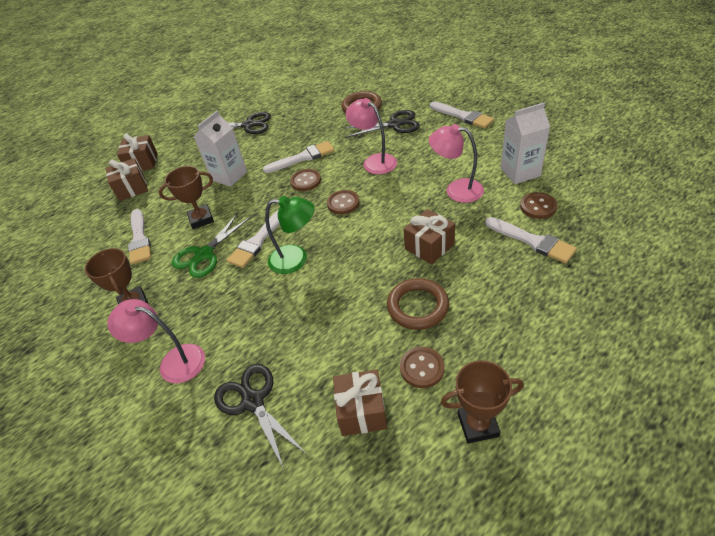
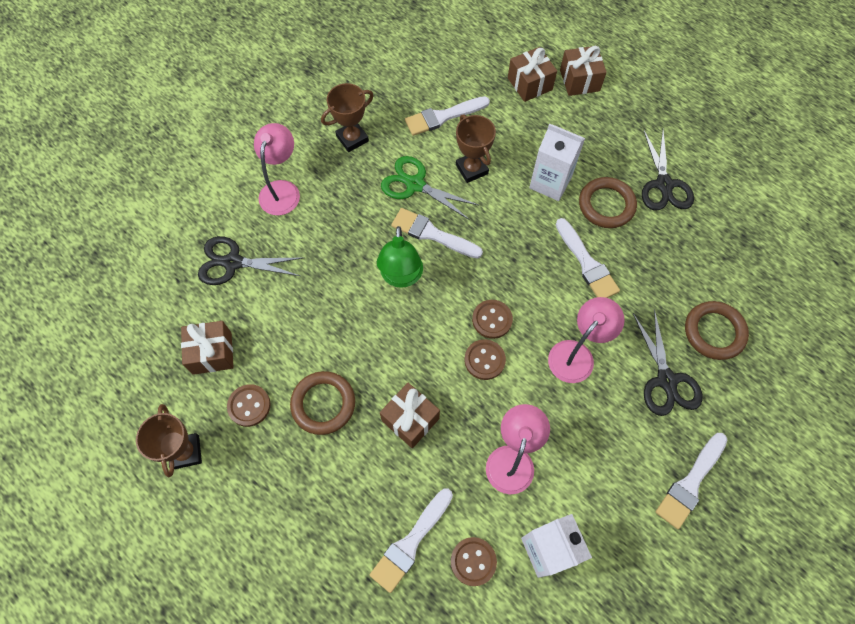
camera: 80 degrees right, 20 degrees up
black scissors [214,364,306,469] -> black scissors turned 135 degrees counterclockwise [198,236,302,285]
brown button [290,169,321,191] -> brown button moved to [464,339,506,380]
none -> brown ring [579,177,637,228]

